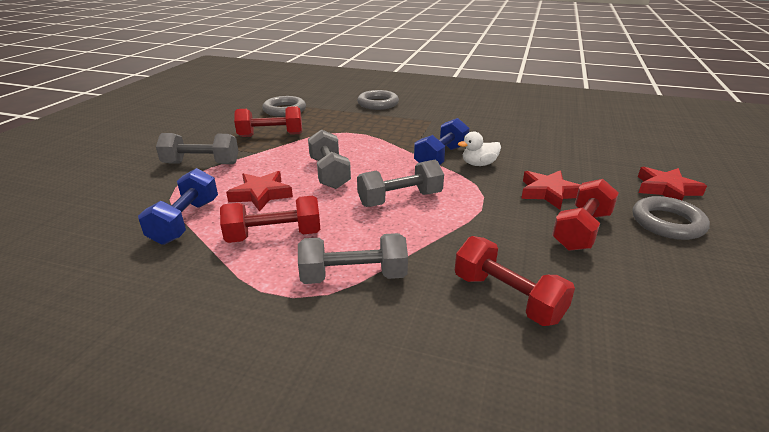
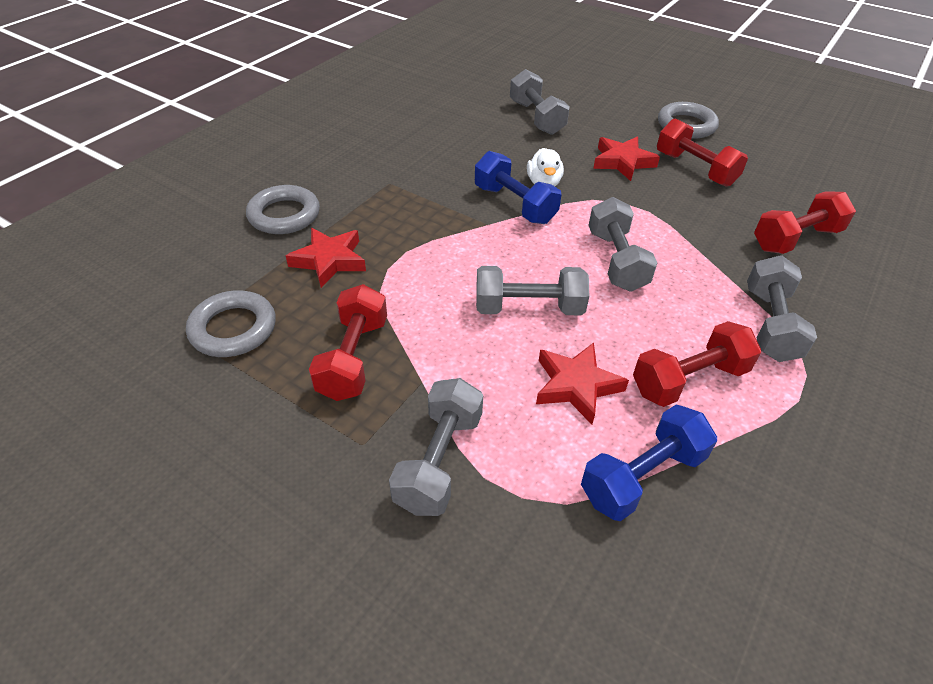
camera: 75 degrees left, 15 degrees up
blue dumbbell [138,168,218,245] -> blue dumbbell turned 60 degrees counterclockwise [581,405,717,521]
red dumbbell [220,196,320,243] -> red dumbbell turned 60 degrees clockwise [633,321,761,407]
red star [638,167,707,200] -> red star moved to [286,228,366,288]
none -> grey dumbbell [510,69,570,135]

